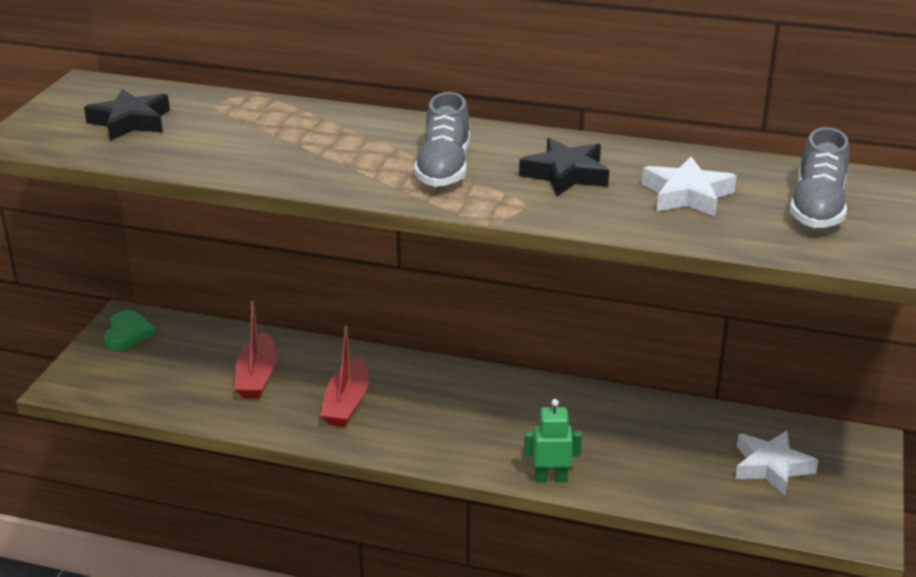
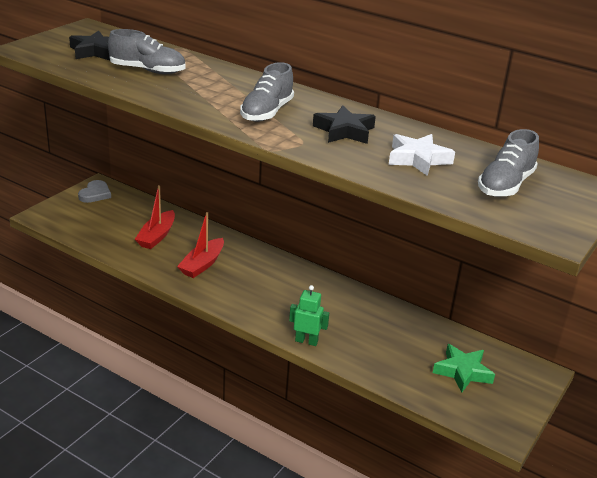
camera: 15 degrees right, 0 degrees up
green heart [104,310,155,350] -> grey heart [78,180,111,203]
white star [735,430,818,496] -> green star [433,344,495,393]
none -> grey shoe [108,29,185,74]

